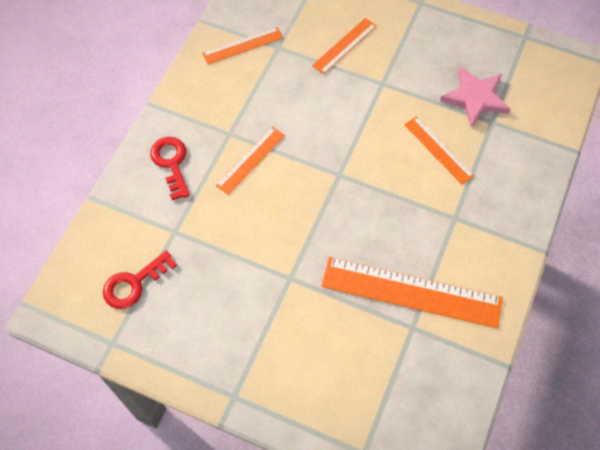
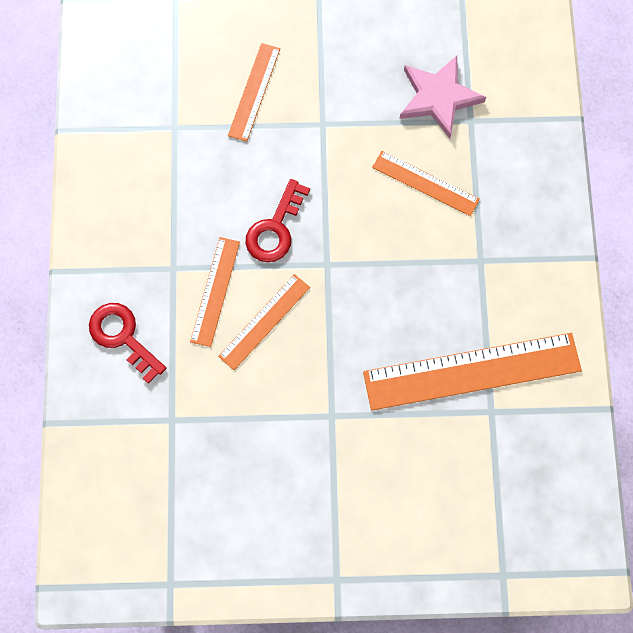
camera: 25 degrees left, 10 degrees up
red key [103,250,177,309] -> red key moved to [246,179,310,262]
orange ruler [202,27,283,64] -> orange ruler moved to [218,274,310,370]

